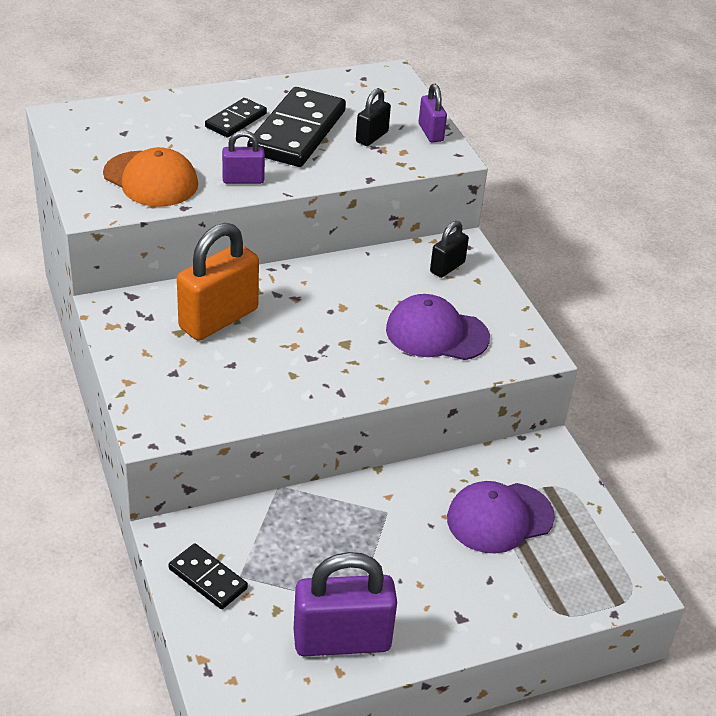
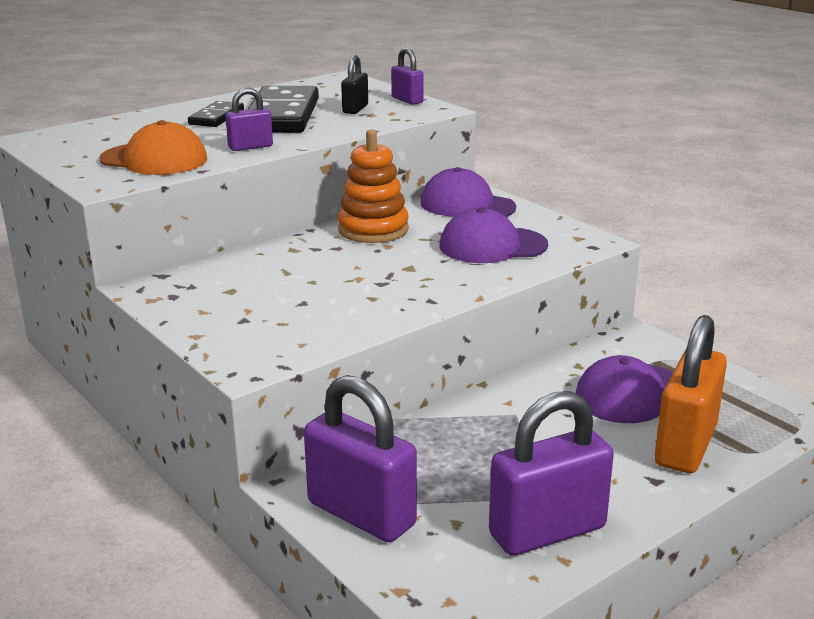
camera: 15 degrees left, 15 degrees down
black domino [169,543,248,609] -> purple padlock [304,375,417,542]
orange padlock [177,223,259,341] -> orange padlock moved to [655,315,727,473]
black padlock [430,221,469,278] -> purple cap [420,167,516,217]
none -> orange stacking toy [338,129,409,243]

